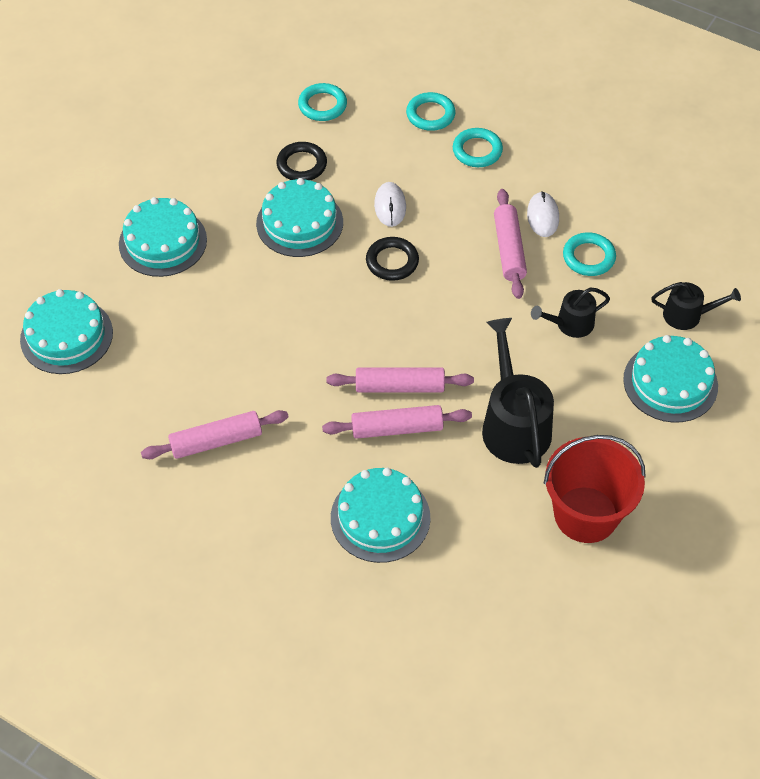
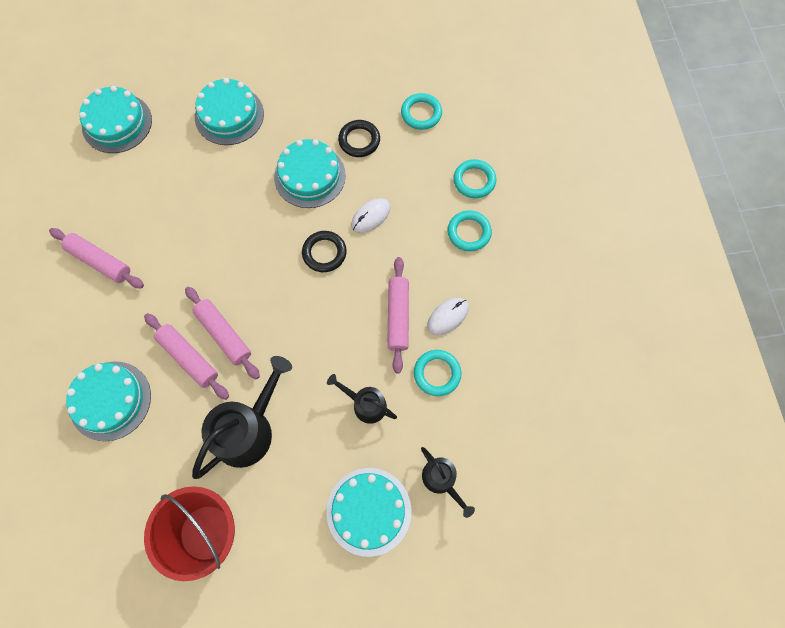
camera: 50 degrees right, 15 degrees up
pink rolling pin [494,189,527,299] -> pink rolling pin turned 45 degrees counterclockwise [387,257,409,373]

